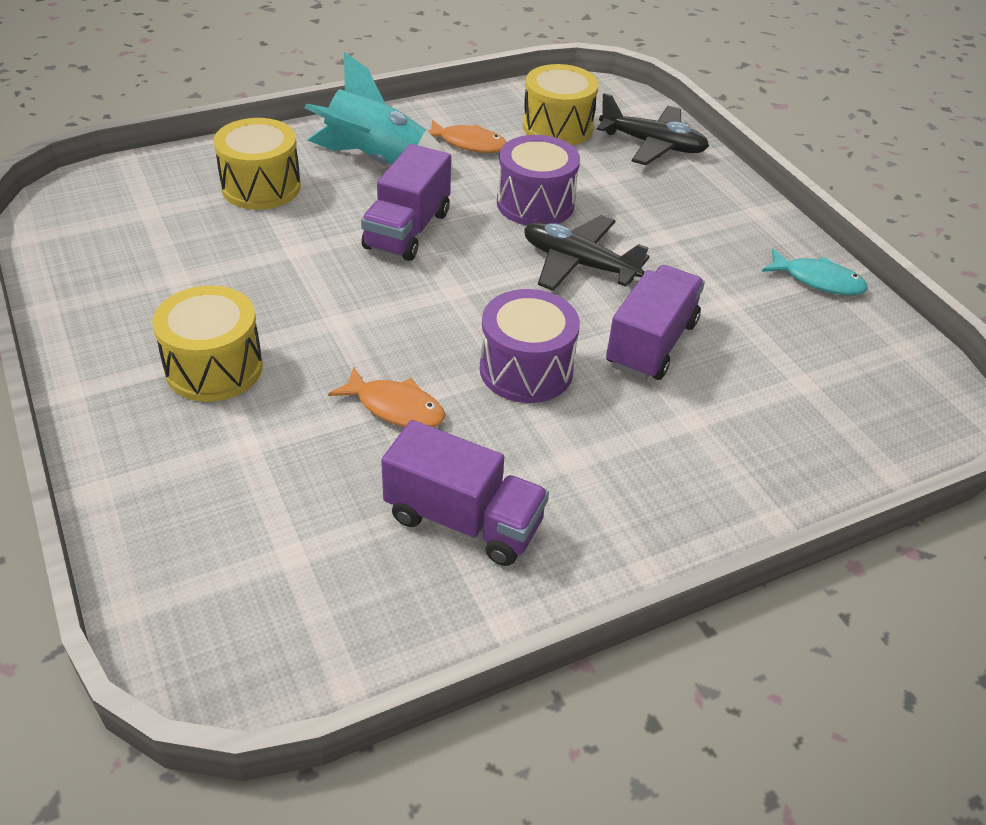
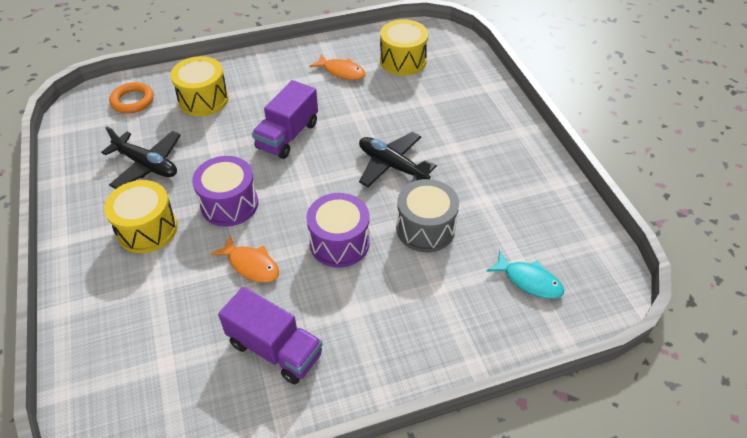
camera: 10 degrees right, 5 degrees up
turquoise rocket [305,52,454,170] -> none
purple drum [497,135,580,226] -> purple drum moved to [192,156,258,227]
black plane [597,93,709,165] -> black plane moved to [101,126,181,189]
purple truck [606,265,705,380] -> grey drum [396,179,459,252]
turquoise fish [762,249,868,295] -> turquoise fish moved to [487,251,564,299]
none -> orange ring [109,82,154,113]

